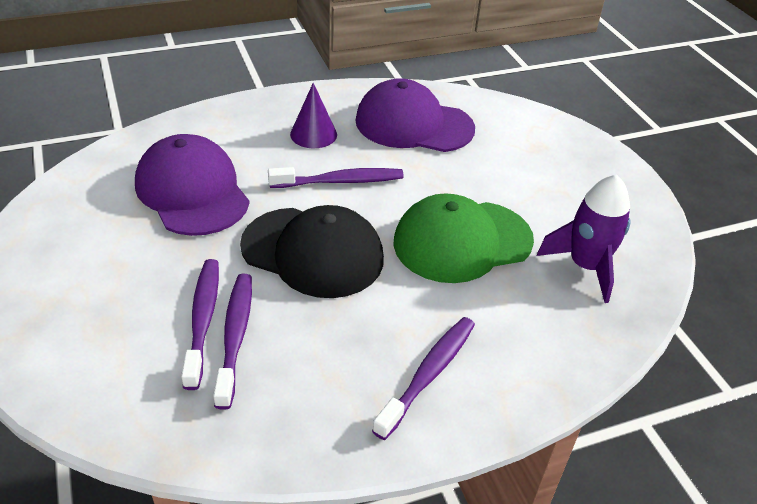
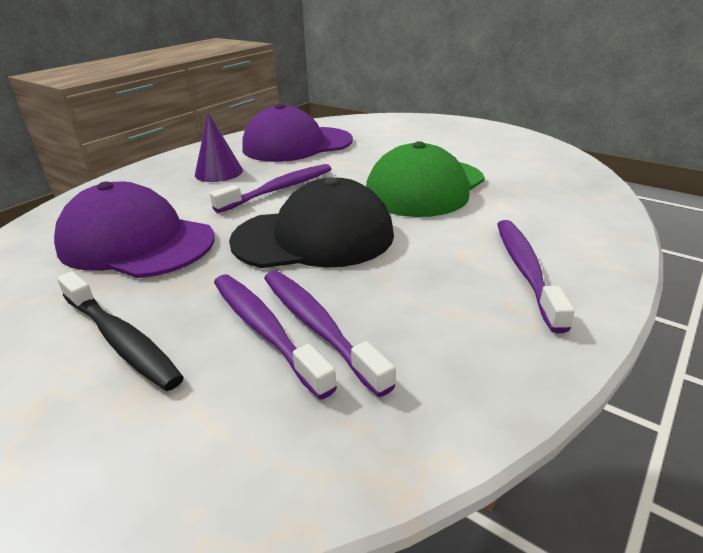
camera: 30 degrees left, 10 degrees down
purple rocket [537,174,630,303] -> none
none -> black toothbrush [57,271,184,391]

